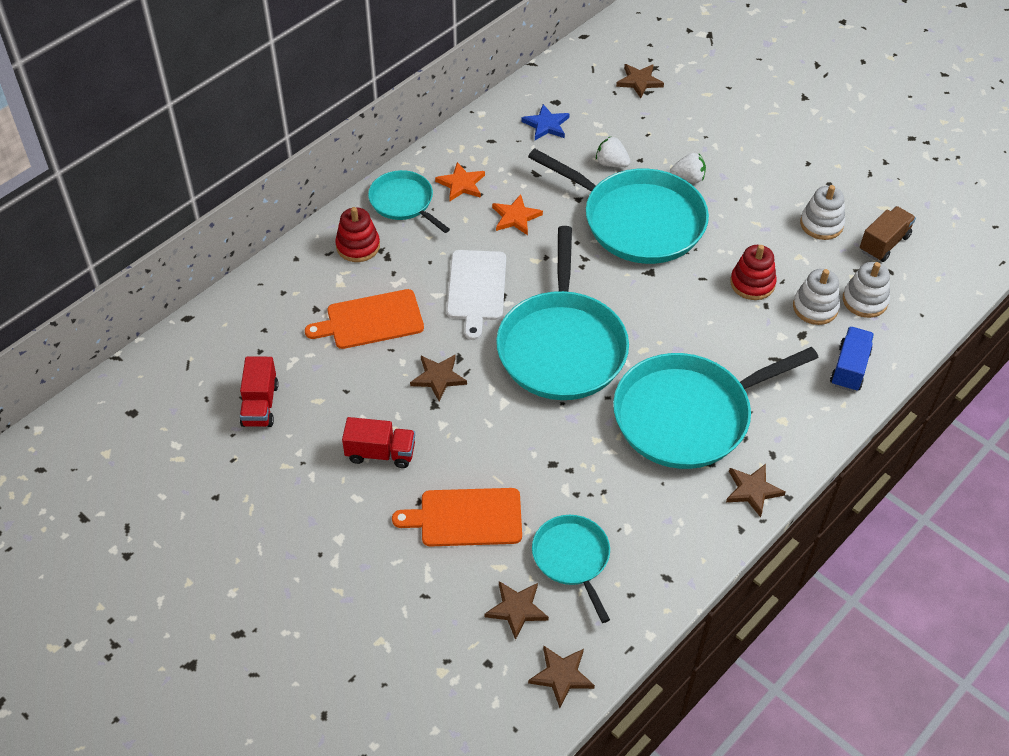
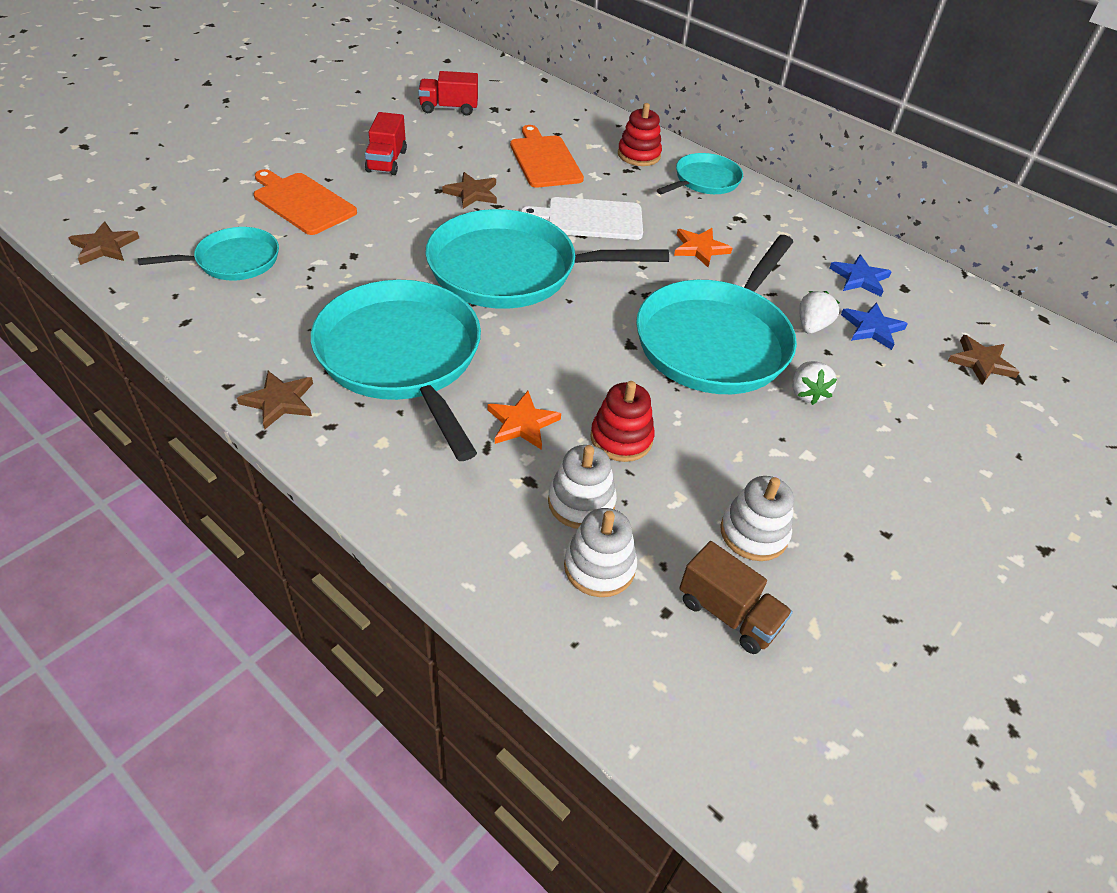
camera: 85 degrees right, 5 degrees down
orange cutting board [392,488,522,546] -> orange cutting board turned 45 degrees counterclockwise [254,169,357,235]
orange star [435,162,485,201] -> orange star moved to [488,391,561,450]
brown star [484,581,549,640] -> none
blue truck [830,327,874,392] -> none
none -> blue star [841,303,908,350]

